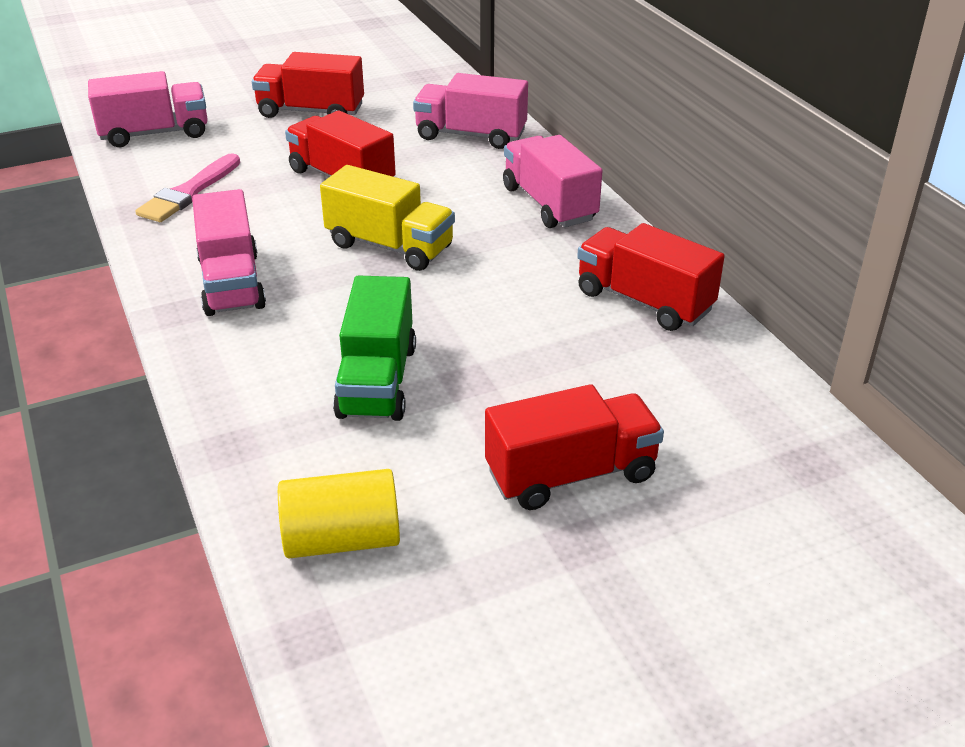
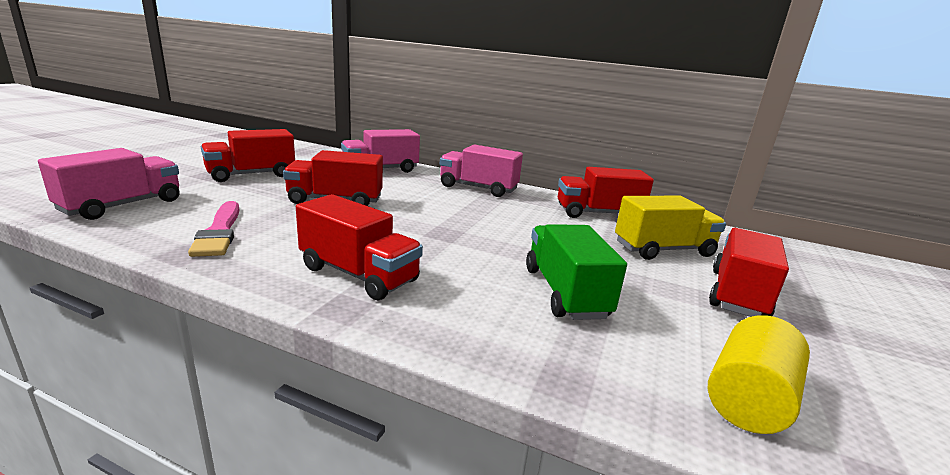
camera: 45 degrees left, 15 degrees down
pink truck [192,189,266,316] -> red truck [296,194,423,300]
yellow truck [320,165,455,271] -> yellow truck moved to [615,196,726,260]
green truck [333,276,416,421] -> green truck turned 150 degrees counterclockwise [526,224,627,320]

